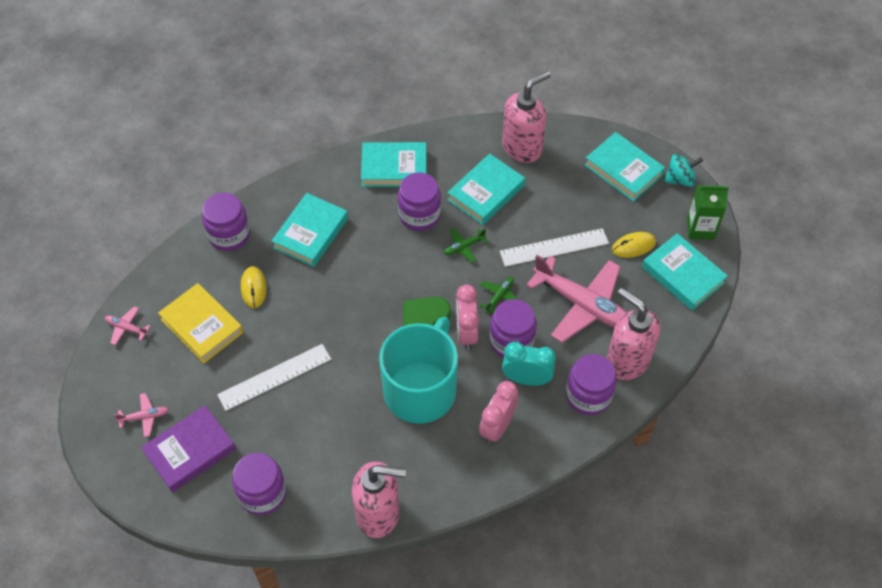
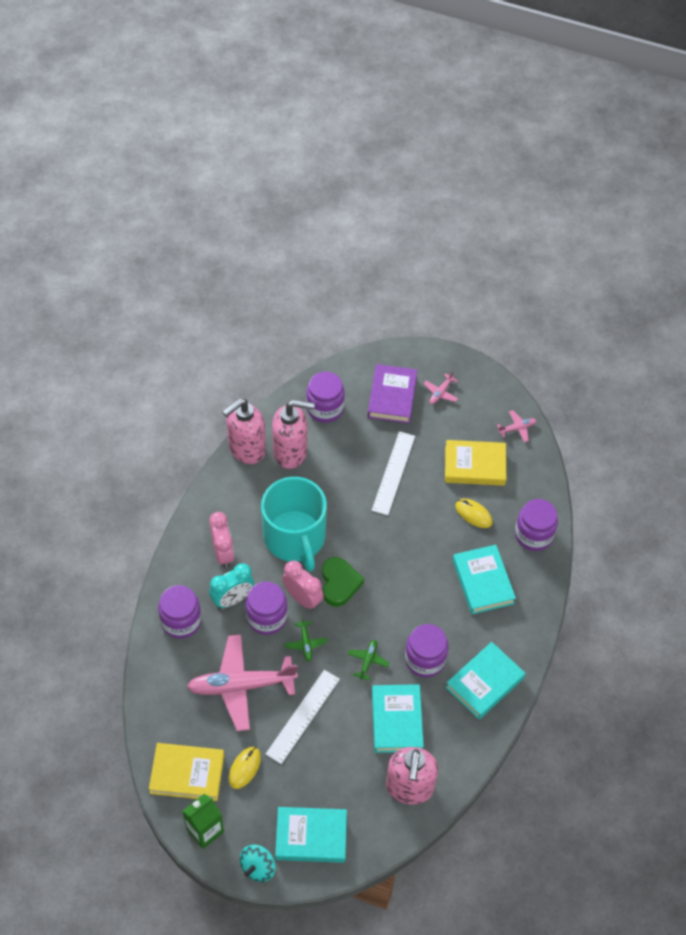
camera: 135 degrees right, 0 degrees up
pink soap dispenser [607,288,660,380] -> pink soap dispenser moved to [272,400,315,469]
turquoise book [642,233,728,310] -> yellow book [149,743,224,801]

